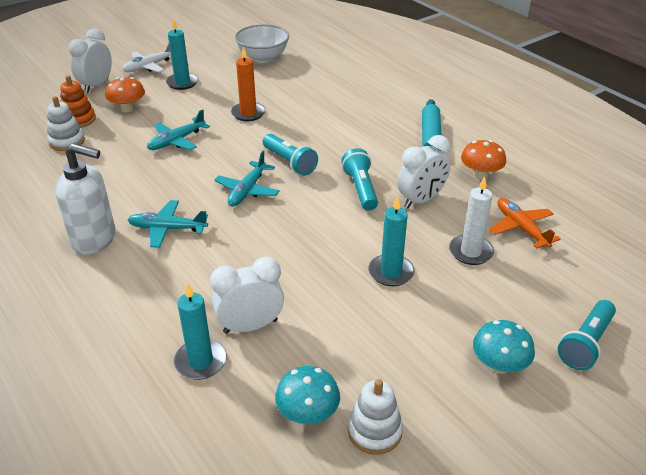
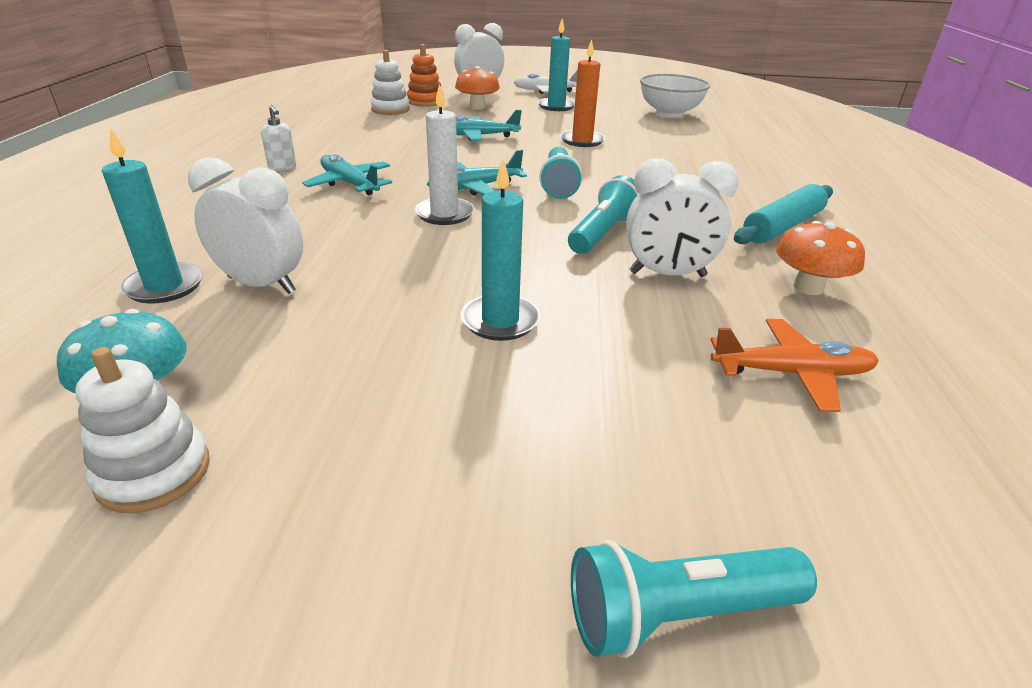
camera: 40 degrees right, 5 degrees down
white soap dispenser [55,143,115,255] -> white soap dispenser [261,105,296,171], size x0.45
white candle [449,176,494,265] -> white candle moved to [415,84,474,225]
turquoise mushroom [473,320,535,374] -> none
orange plane [489,198,561,249] -> orange plane turned 75 degrees clockwise [710,319,879,412]

